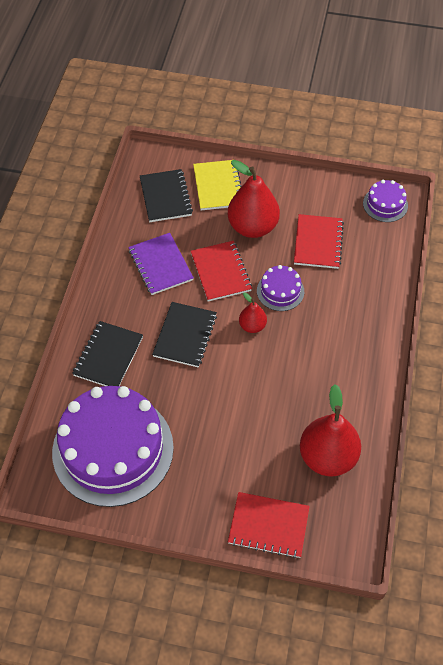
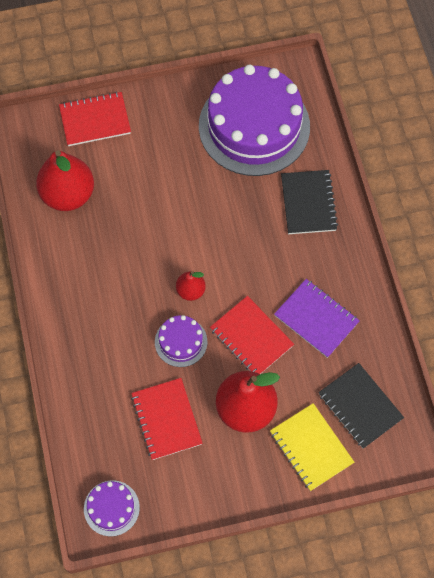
camera: 155 degrees right, 10 degrees up
black notebook [152,302,217,367] -> none

